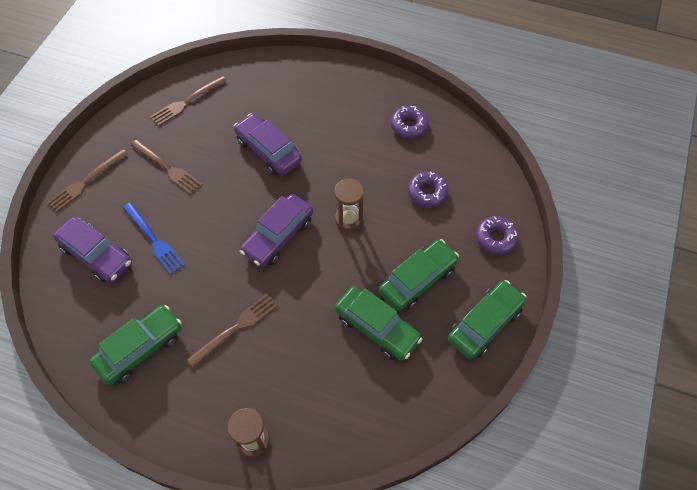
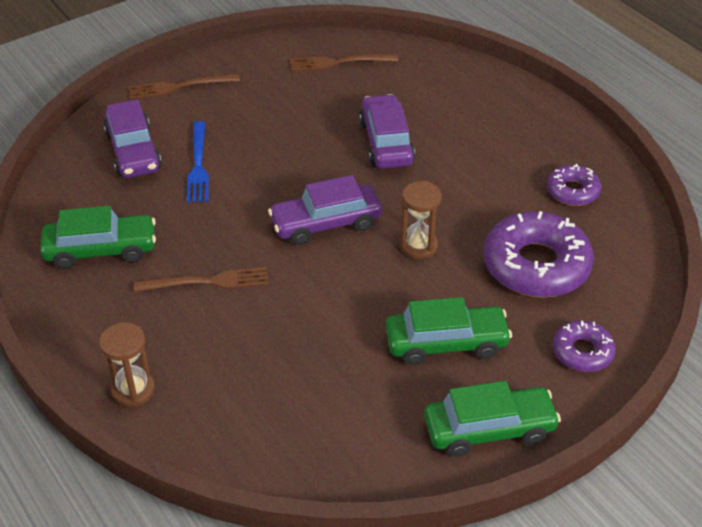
camera: 35 degrees right, 15 degrees down
brown fork [131,140,203,195] -> none
green car [335,286,422,361] -> none
purple donut [408,171,449,207] -> purple donut [484,211,594,298], size x1.89

